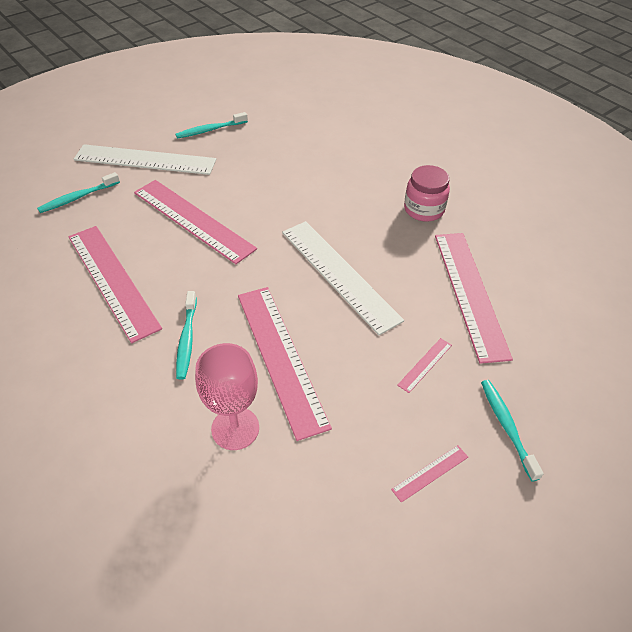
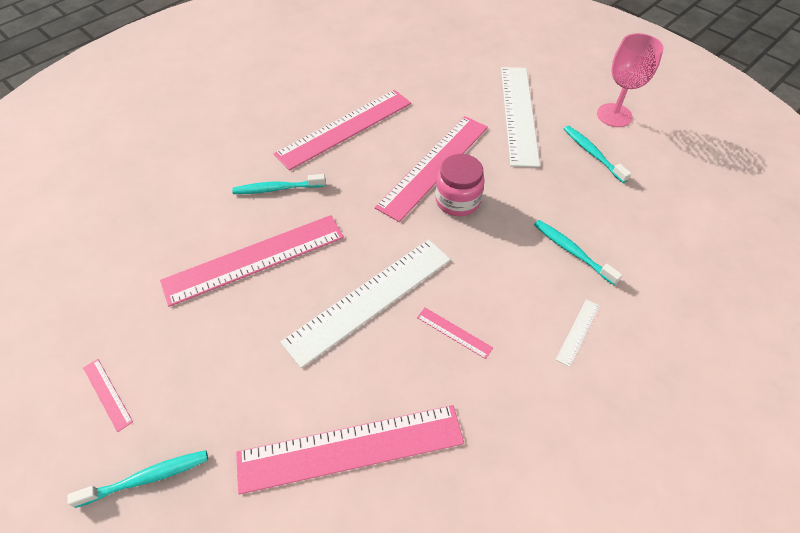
camera: 85 degrees right, 5 degrees up
turquoise toothbrush [37,172,120,213] -> turquoise toothbrush moved to [534,220,622,285]
pink goblet [195,343,259,450] -> pink goblet moved to [597,33,664,127]
pink ruler [397,338,452,393] -> pink ruler moved to [417,308,493,359]
pink jar [404,165,450,222] -> pink jar moved to [435,154,485,216]
none -> white ruler [556,299,600,367]

